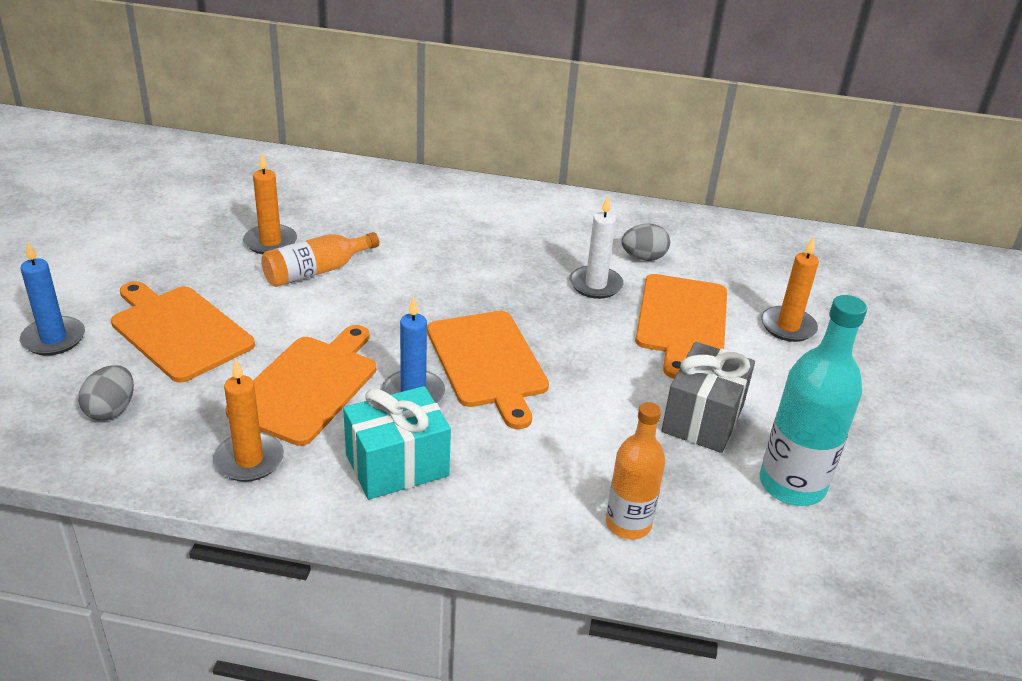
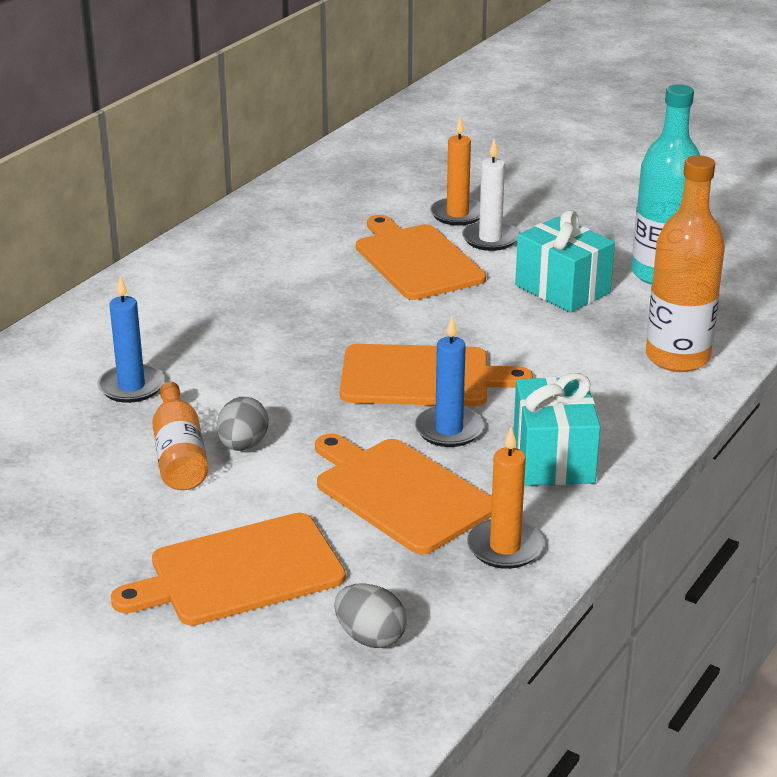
camera: 65 degrees left, 5 degrees down
blue candle [20,241,85,356] -> blue candle moved to [97,276,165,403]
orange candle [243,153,297,254] -> none
white candle [570,196,623,299] -> white candle moved to [462,139,519,251]
orange bottle [606,402,665,539] -> orange bottle [646,155,725,372], size x1.53
grey egg [621,223,670,261] -> grey egg moved to [217,397,268,451]
orange cutting board [635,274,727,379] -> orange cutting board turned 150 degrees counterclockwise [356,215,486,300]
grey gift [661,342,755,453] -> turquoise gift [515,210,615,313]

